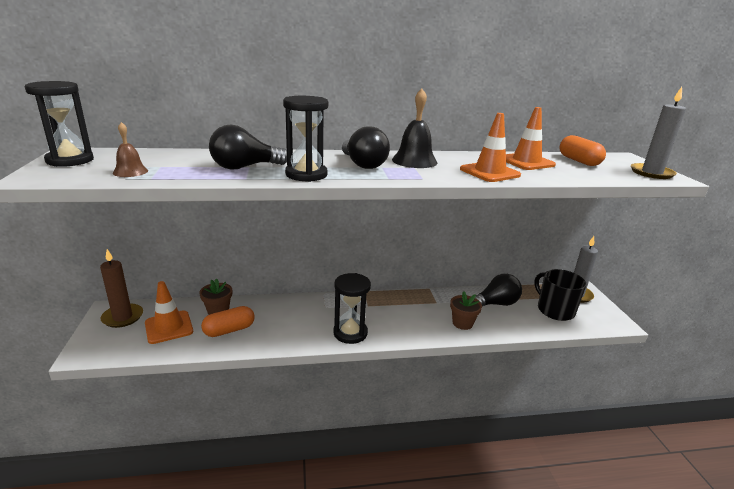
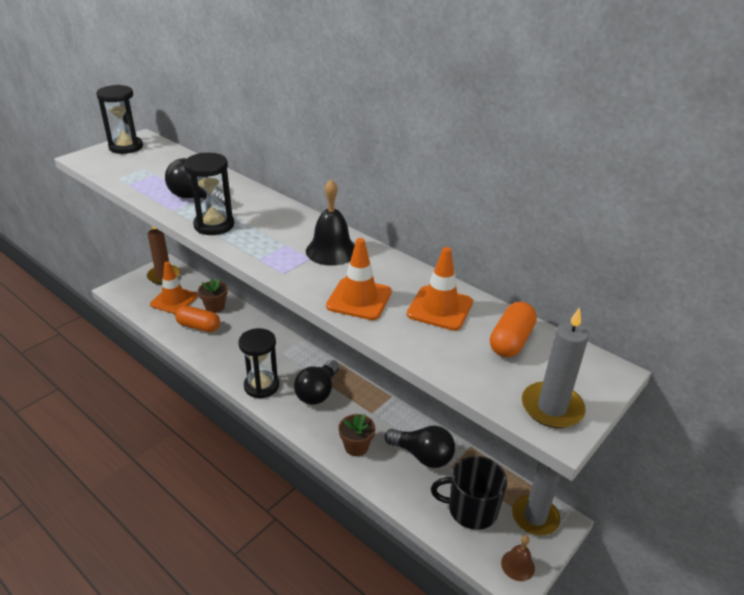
camera: 50 degrees right, 10 degrees up
brown bell [113,122,148,177] -> brown bell moved to [501,535,535,581]
black light bulb [342,126,390,169] -> black light bulb moved to [294,360,339,405]
black mug [534,269,587,321] -> black mug turned 105 degrees counterclockwise [431,456,507,530]

